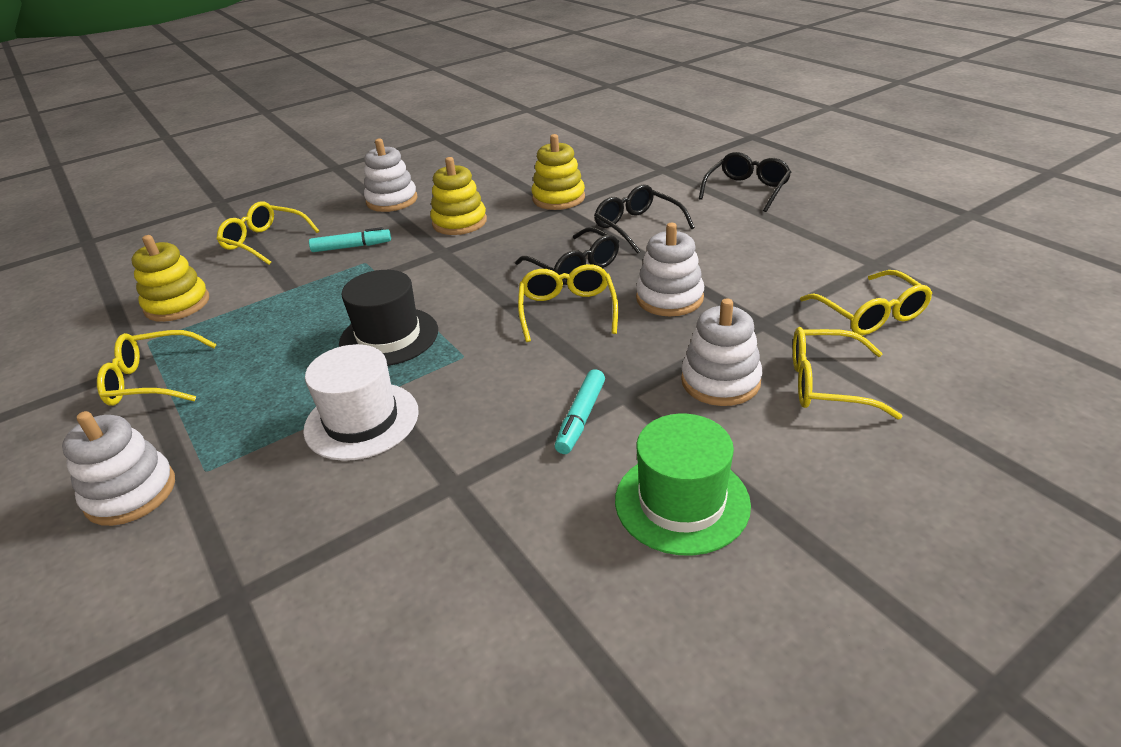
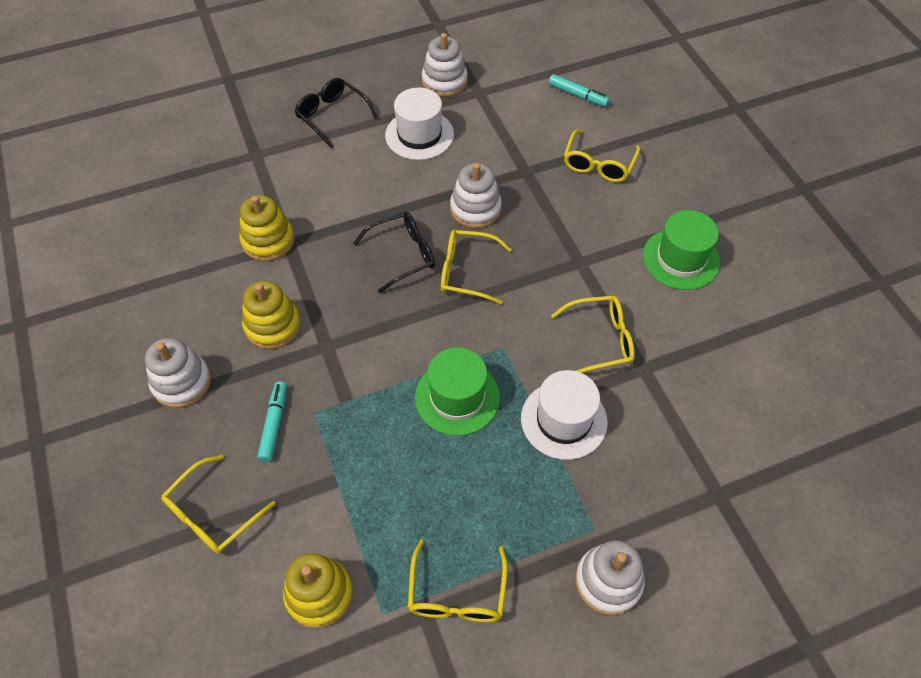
camera: 80 degrees left, 20 degrees up
black hat [339,270,438,366] -> green hat [415,347,500,436]
turquoise marker [555,369,605,454] -> turquoise marker moved to [549,74,610,107]
black glasses [594,185,695,254] -> none
white stacking toy [681,298,762,406] -> white stacking toy moved to [422,33,468,97]
yellow glasses [800,270,932,335] -> yellow glasses moved to [551,296,635,373]
none -> white hat [385,88,454,160]

